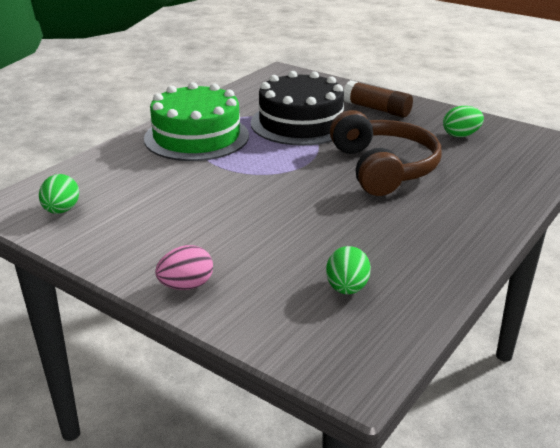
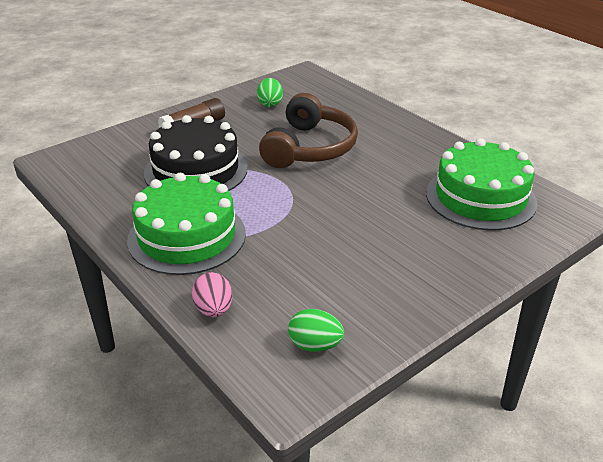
camera: 75 degrees left, 5 degrees up
pink egg [155,245,213,290] -> pink egg moved to [192,272,232,317]
green egg [326,246,371,294] -> green cake [426,138,538,231]
brown headphones [330,110,441,196] -> brown headphones turned 105 degrees clockwise [259,93,358,168]

